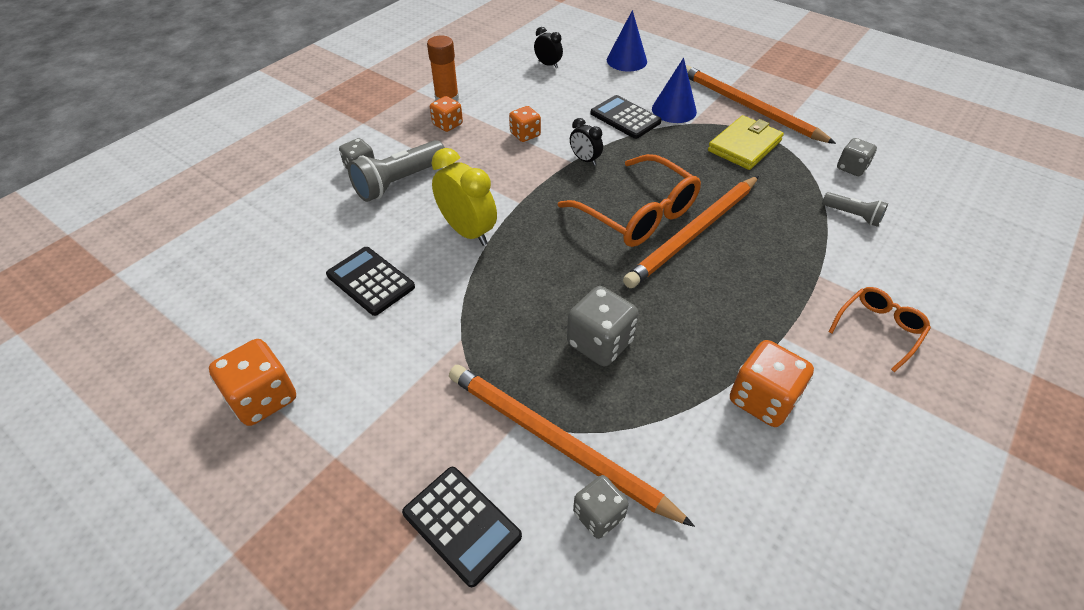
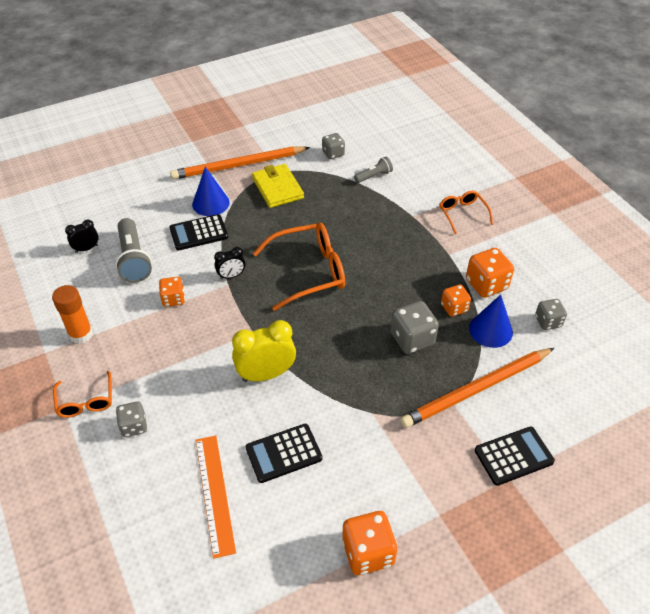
camera: 65 degrees left, 0 degrees up
grey flashlight [348,140,445,202] -> grey flashlight moved to [115,218,152,283]
orange dice [430,96,463,132] -> orange dice moved to [441,284,471,317]
grey dice [573,475,629,539] -> grey dice moved to [535,299,567,330]
blue cone [607,10,647,72] -> blue cone moved to [469,295,513,348]
orange pencil [623,176,759,288] -> none
none -> orange glasses [53,371,112,418]
none -> orange ruler [196,436,236,559]

